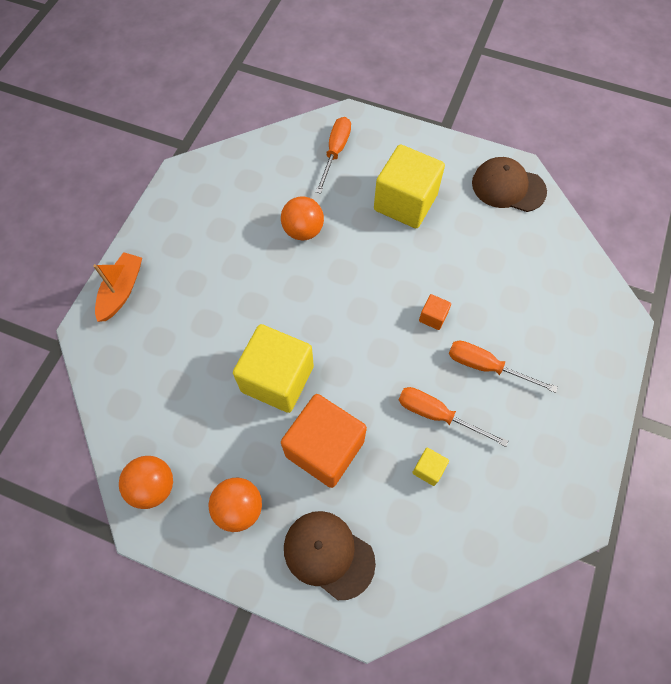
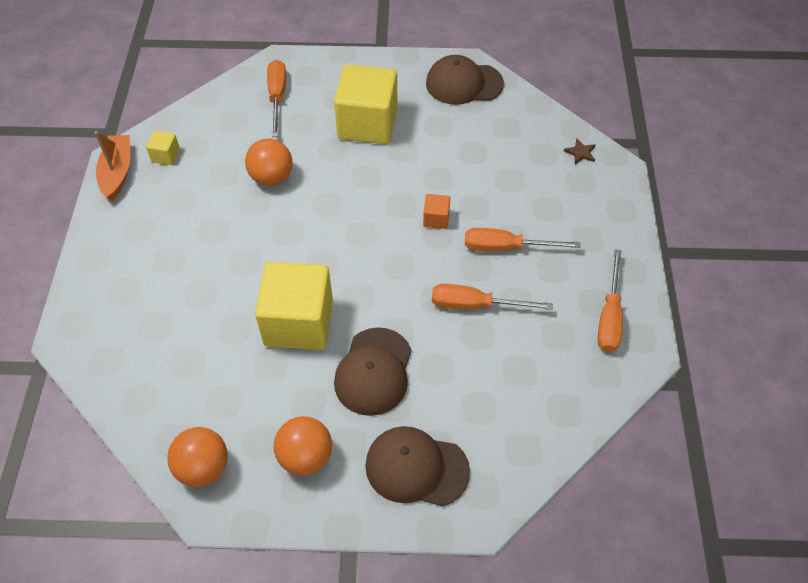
camera: 20 degrees left, 10 degrees down
orange boat [93,252,142,322] -> orange boat moved to [94,131,130,201]
orange cube [281,394,367,488] -> brown cap [334,327,412,416]
yellow cube [412,448,449,486] -> yellow cube moved to [146,131,180,165]
none -> brown star [564,139,595,164]
none -> orange screwdriver [597,249,623,352]

